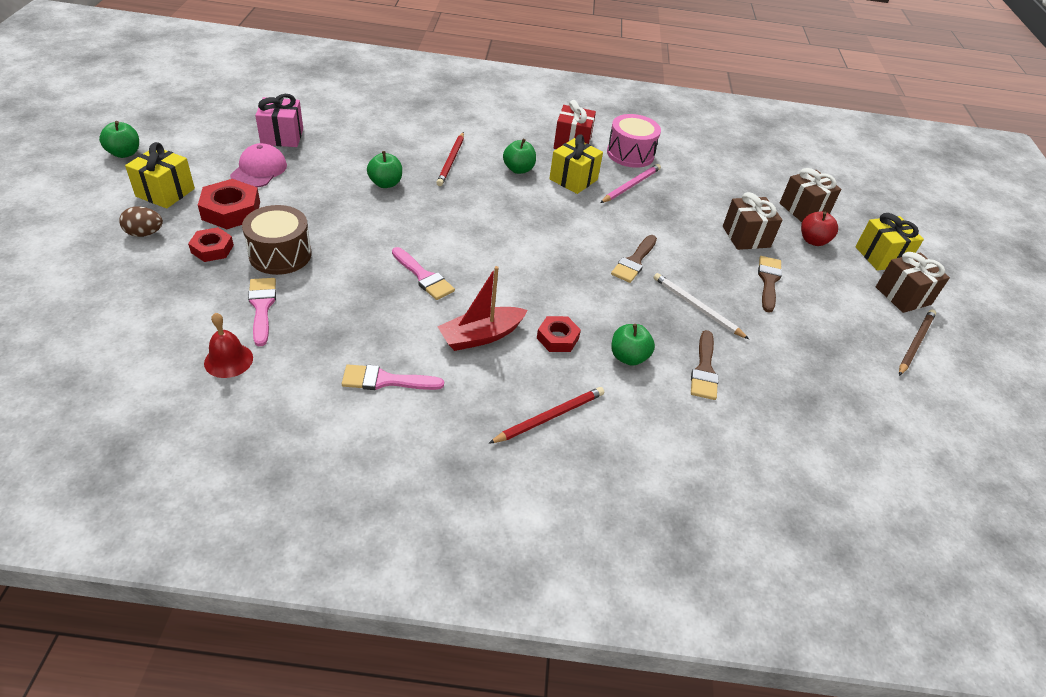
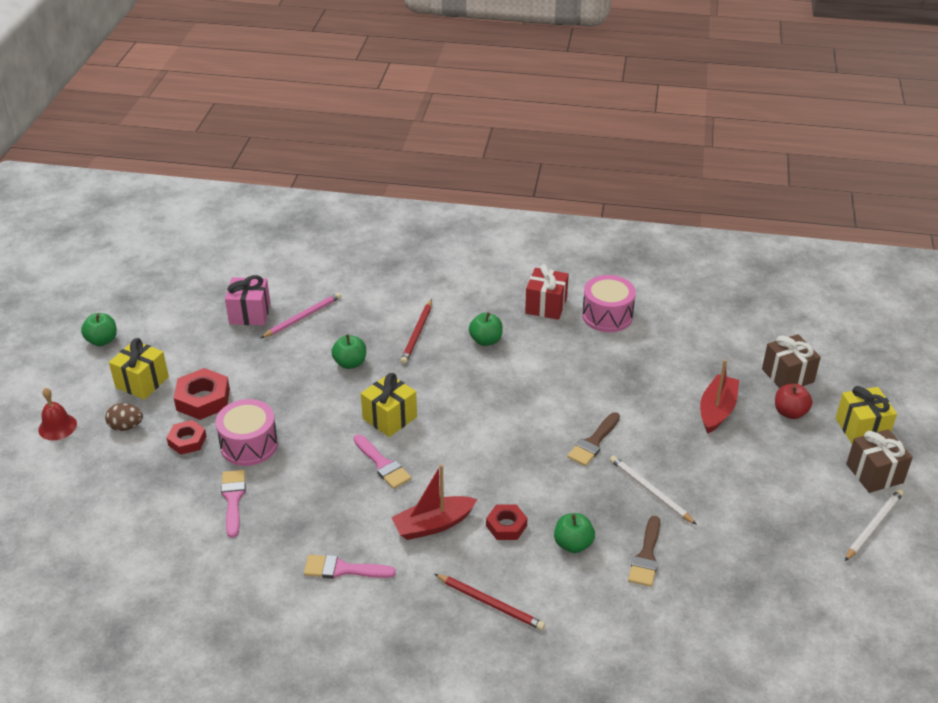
camera: 10 degrees right, 5 degrees down
red bell [204,313,253,378] -> red bell moved to [38,388,77,440]
pink cap [230,143,287,188] -> none
brown drum [242,205,311,275] -> pink drum [215,399,278,466]
red pencil [488,387,604,444] -> red pencil turned 60 degrees clockwise [434,574,545,630]
yellow gift [549,135,603,194] -> yellow gift moved to [361,373,417,437]
pink pencil [600,164,661,203] -> pink pencil moved to [261,292,341,338]
brown gift [723,192,782,250] -> red boat [700,359,739,434]
brown brush [758,256,782,313] -> none
brown pencil [899,309,936,376] -> white pencil [845,489,903,561]

